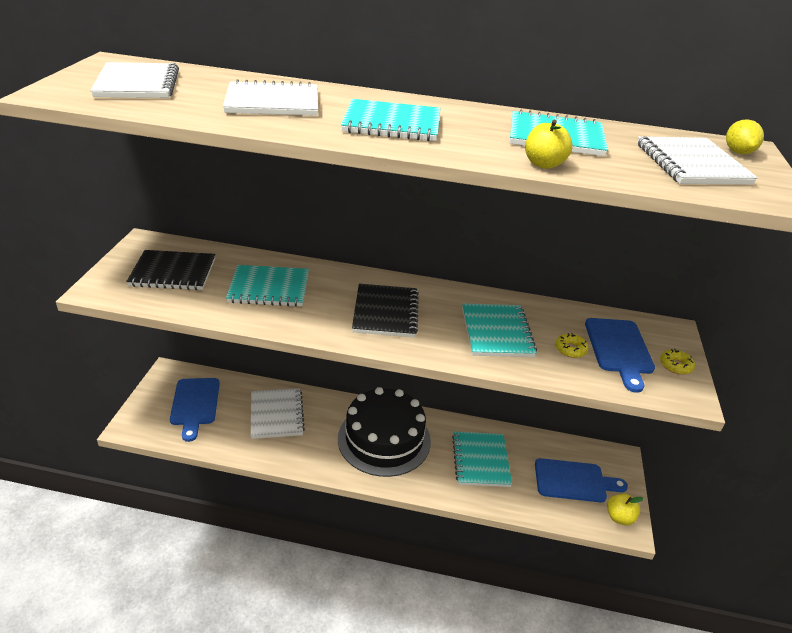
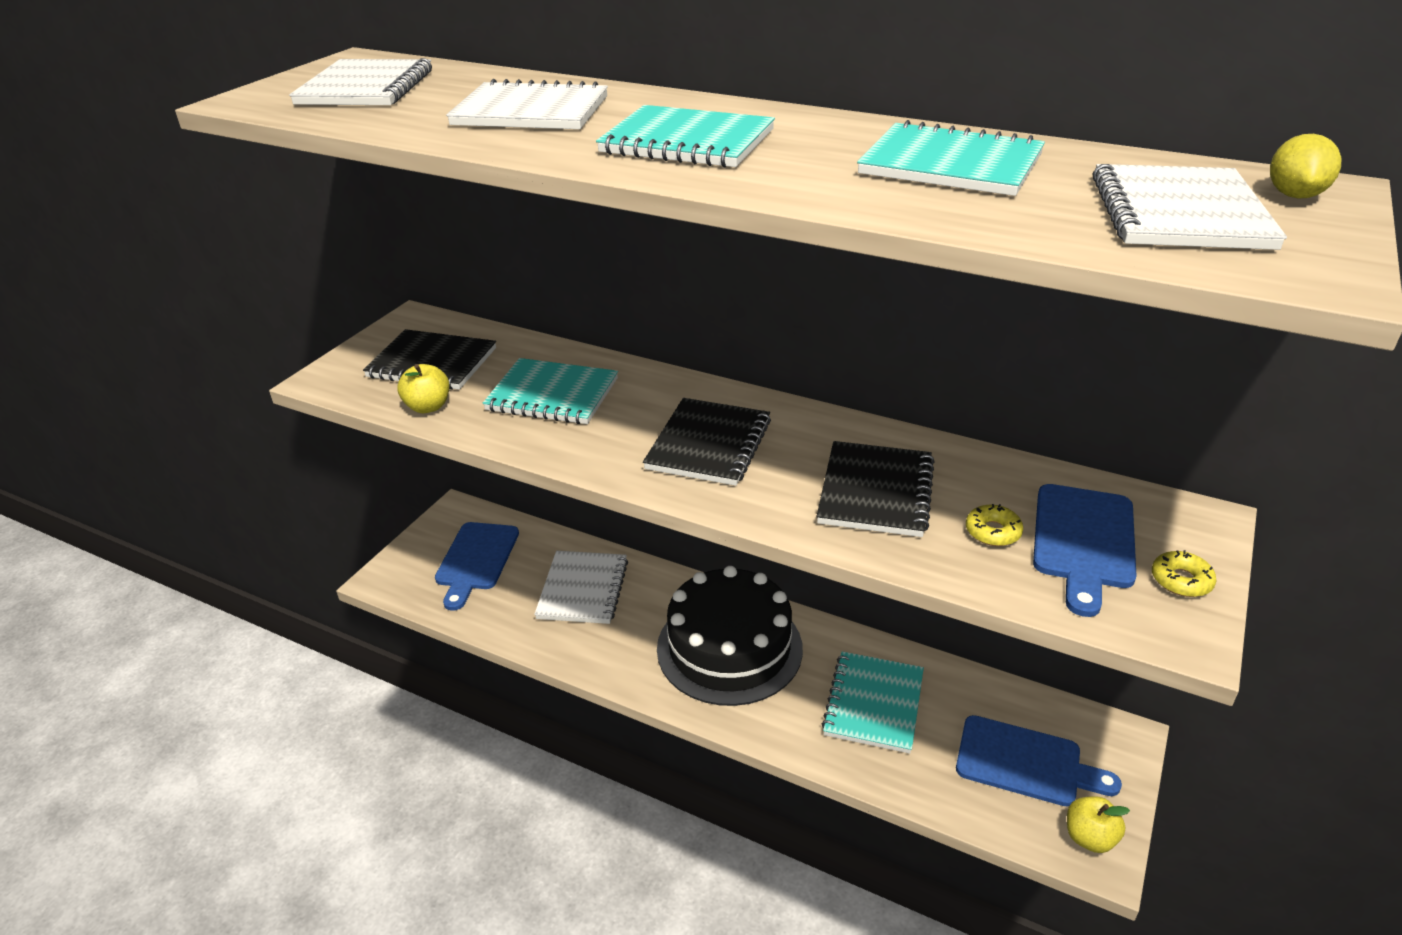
camera: 20 degrees right, 0 degrees up
turquoise notebook [462,303,537,357] -> black notebook [817,441,935,537]
yellow apple [525,120,573,169] -> yellow apple moved to [397,364,449,413]

